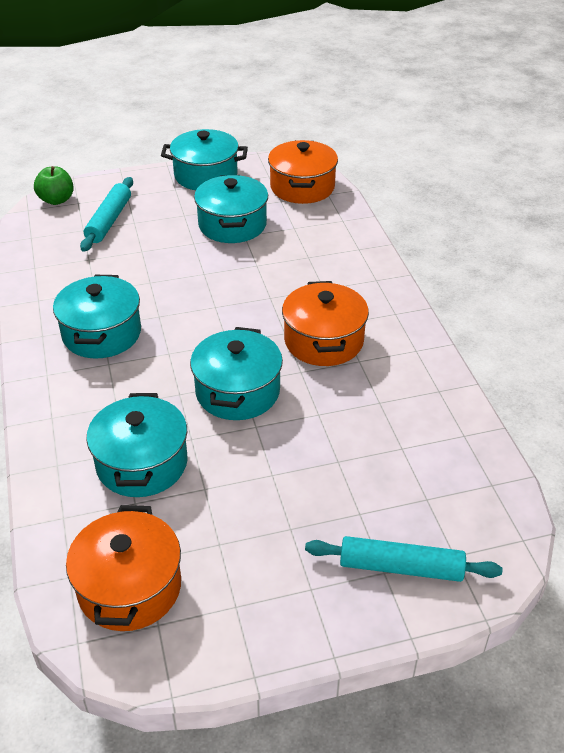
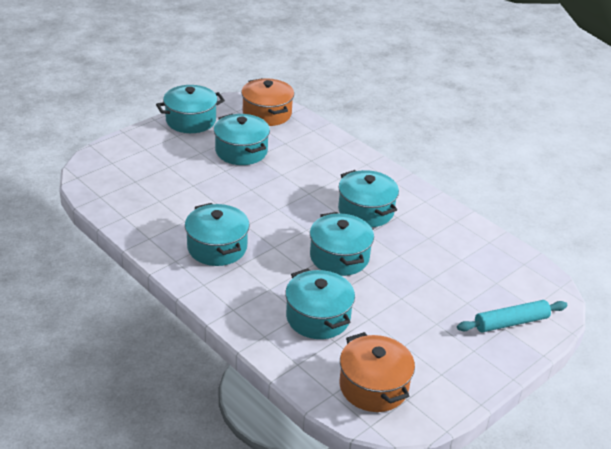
camera: 30 degrees left, 5 degrees down
green apple [34,166,74,205] -> none
turquoise rolling pin [80,177,133,252] -> none
orange pot [282,281,369,366] -> turquoise pot [338,170,399,227]

